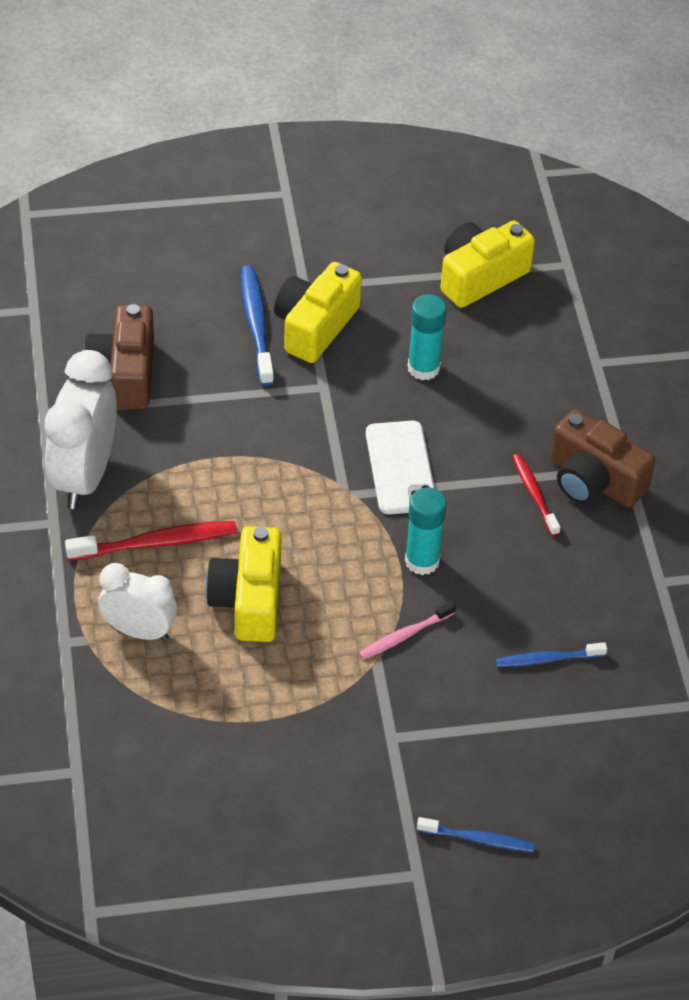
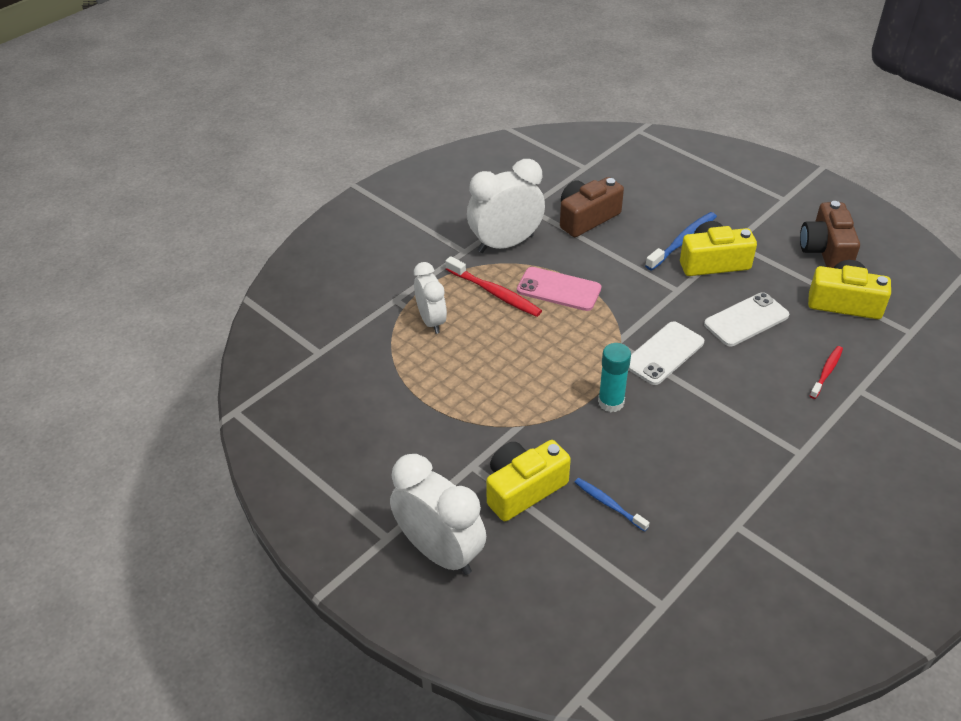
camera: 55 degrees right, 5 degrees down
yellow camera [206,526,282,642] -> yellow camera moved to [486,440,571,521]
pink toothbrush [359,601,456,660] -> none
turquoise glue stick [408,294,447,380] -> white phone [704,292,789,346]
blue toothbrush [417,817,535,852] -> white clock [390,454,486,575]
red toothbrush [512,454,560,536] -> red toothbrush moved to [810,346,843,399]
brown camera [550,409,655,508] -> brown camera moved to [800,201,860,268]
none -> pink phone [517,267,601,311]

